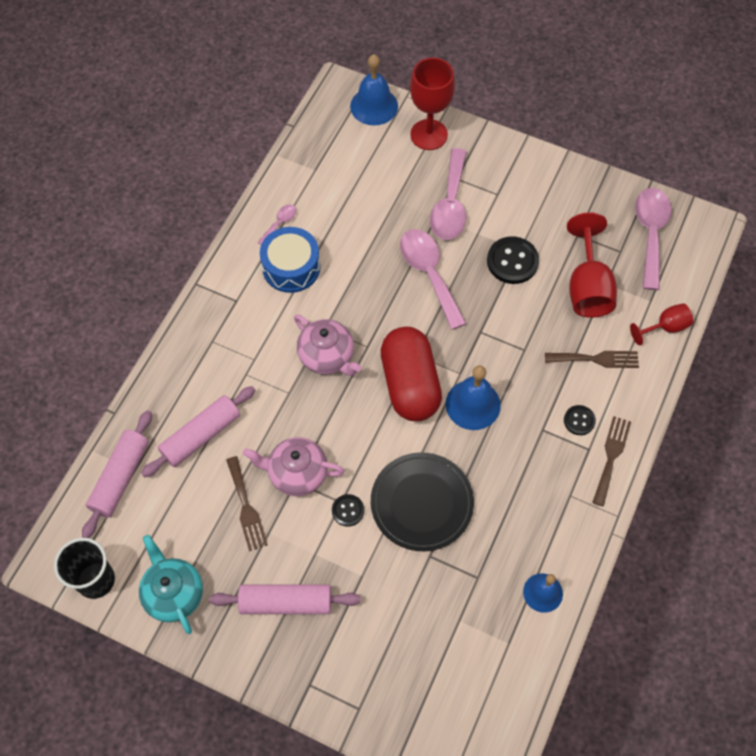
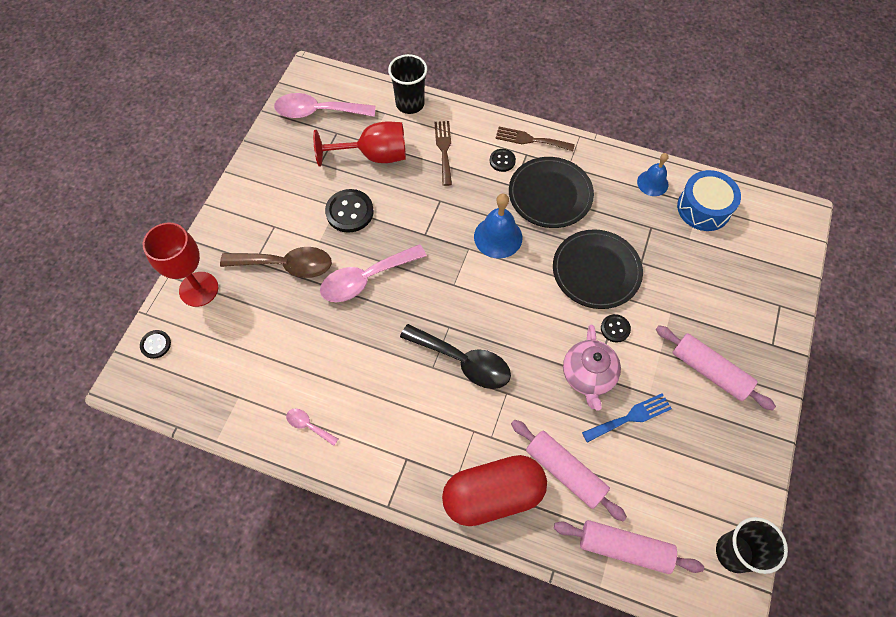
camera: 95 degrees left, 0 degrees up
turquoise teapot [139,535,203,634] -> none
pink rolling pin [209,584,360,614] -> pink rolling pin turned 45 degrees counterclockwise [656,325,776,411]
brown fork [226,456,268,551] -> blue fork [582,393,672,443]
blue drum [260,227,320,293] -> blue drum moved to [677,170,741,231]
pink teapot [294,314,361,376] -> black spoon [400,324,511,389]
blue bell [350,55,398,126] -> black button [140,330,171,359]
red capsule [381,327,442,421] -> red capsule moved to [442,455,547,526]
pink spoon [430,148,467,240] -> brown spoon [220,247,332,278]
red goblet [630,303,693,346] -> black cup [388,54,427,114]
none -> black plate [509,157,594,228]

